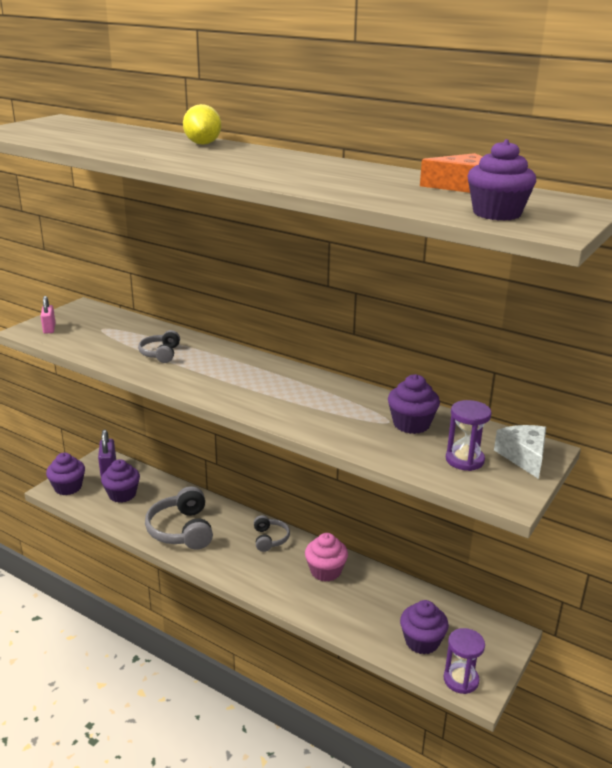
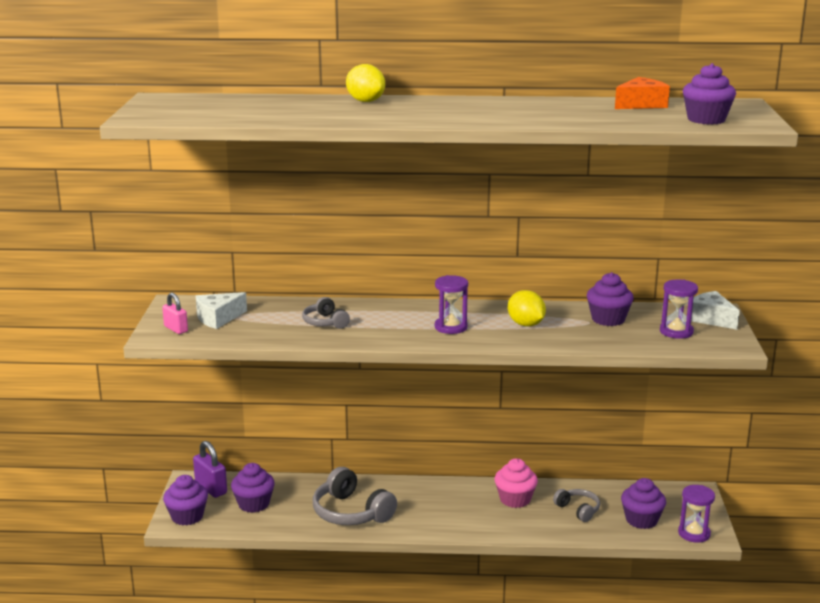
camera: 30 degrees left, 5 degrees down
grey headphones [254,515,290,552] -> grey headphones moved to [553,489,600,522]
none -> white cheese [196,292,247,329]
none -> purple hourglass [435,275,468,334]
none -> yellow lemon [508,290,546,327]

